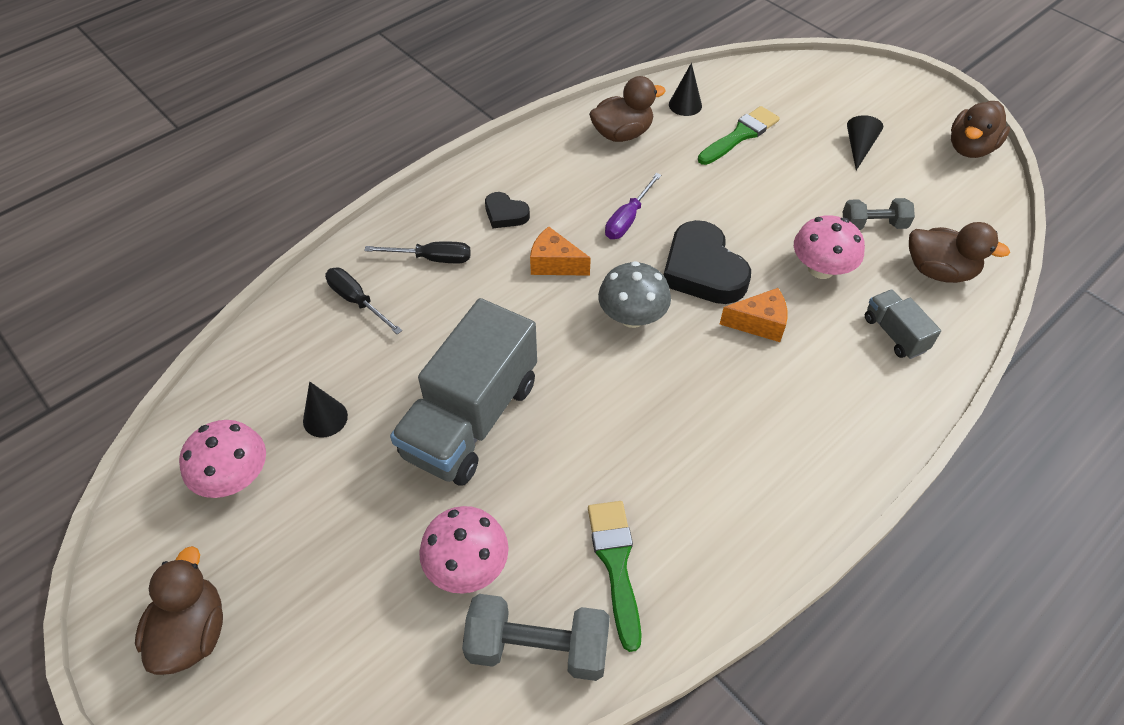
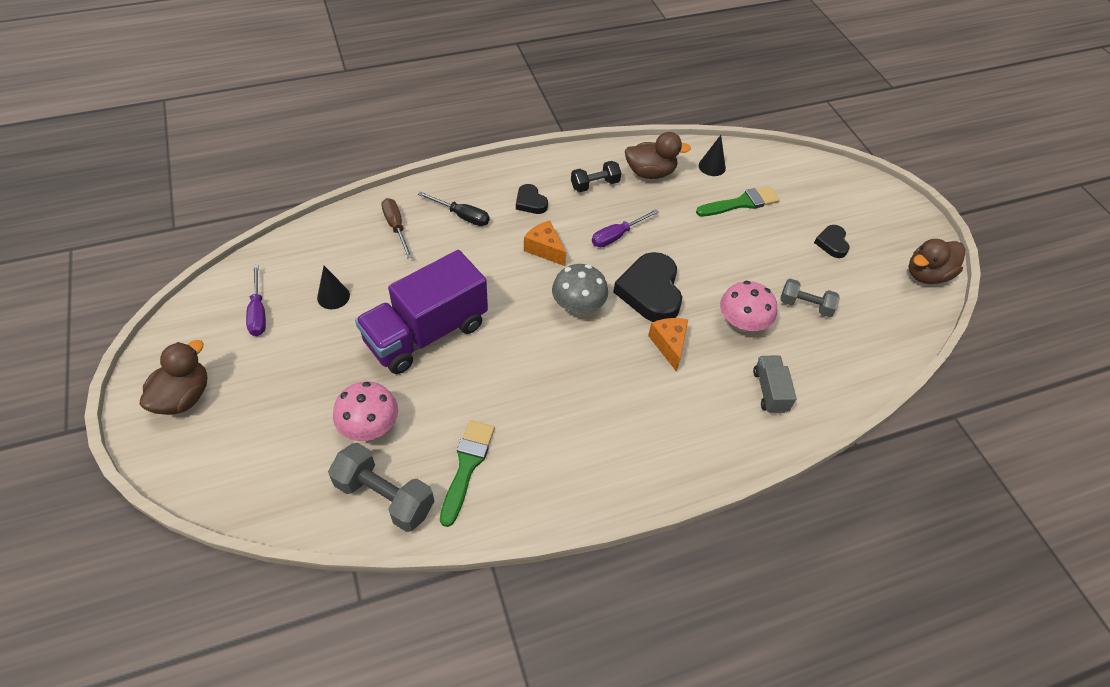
camera: 20 degrees right, 0 degrees up
pink mushroom [179,420,266,498] -> purple screwdriver [246,265,266,336]
black screwdriver [325,268,402,334] -> brown screwdriver [381,198,412,259]
grey truck [390,298,537,486] -> purple truck [355,250,488,374]
orange cheese [720,288,788,342] -> orange cheese turned 120 degrees counterclockwise [648,318,688,372]
black cone [847,115,883,170] -> black heart [814,225,849,258]
brown duck [909,222,1010,283] -> none
none -> black dumbbell [571,161,621,192]

